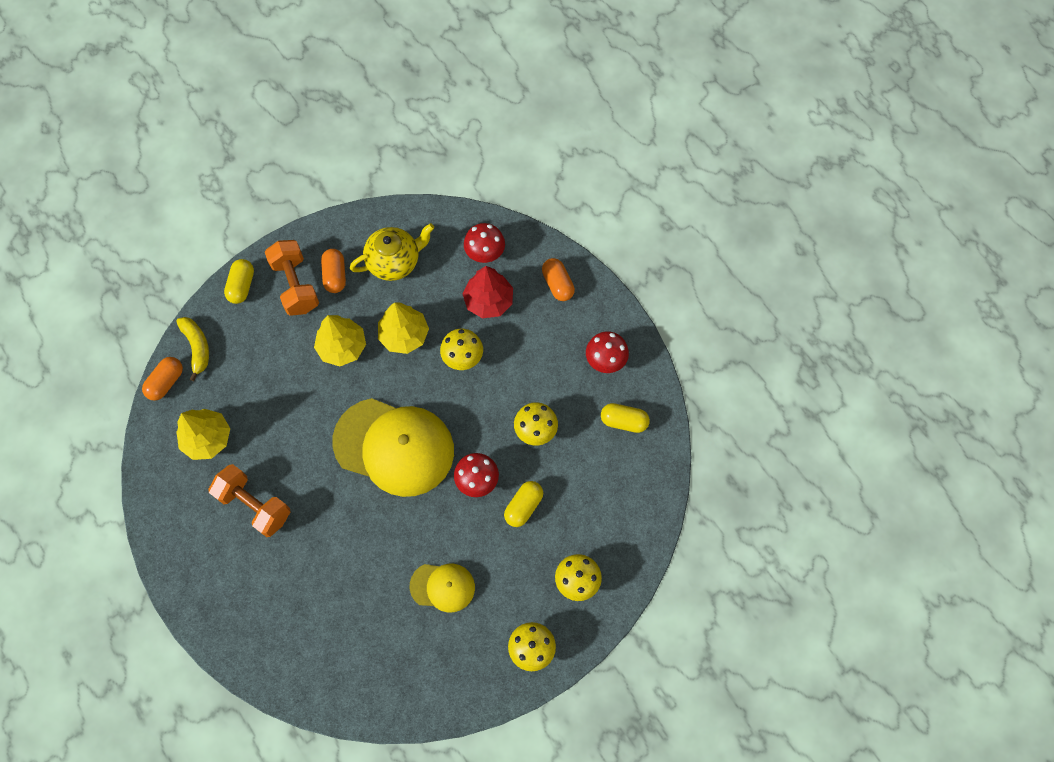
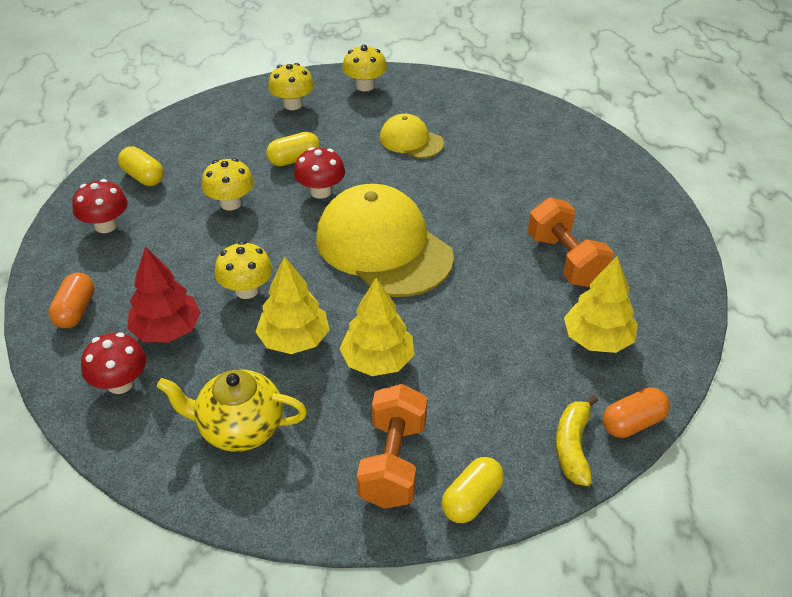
camera: 150 degrees left, 25 degrees down
orange capsule [321,249,346,293] -> none

